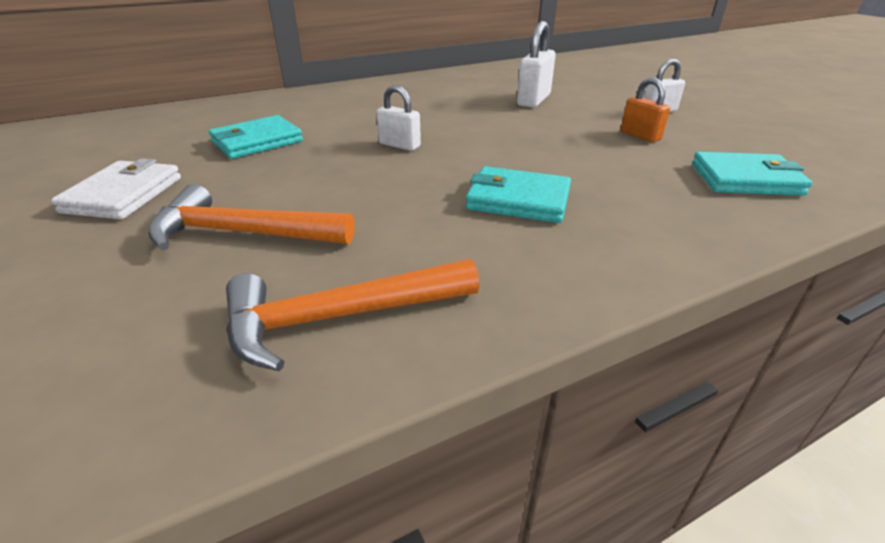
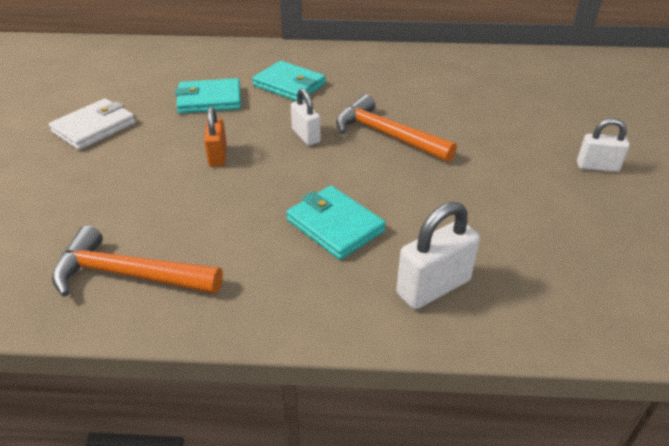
camera: 30 degrees right, 5 degrees up
orange hammer [148,184,355,250] -> orange hammer moved to [336,94,457,162]
white padlock [517,21,556,107] -> white padlock moved to [397,202,480,309]
orange padlock [621,78,670,142] -> orange padlock moved to [204,107,227,167]
turquoise wallet [692,152,812,196] -> turquoise wallet moved to [252,61,326,101]

